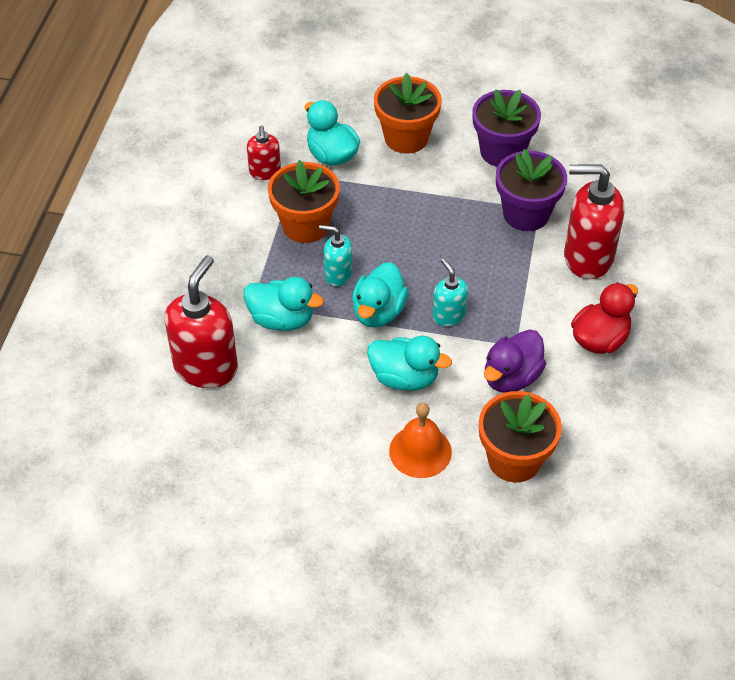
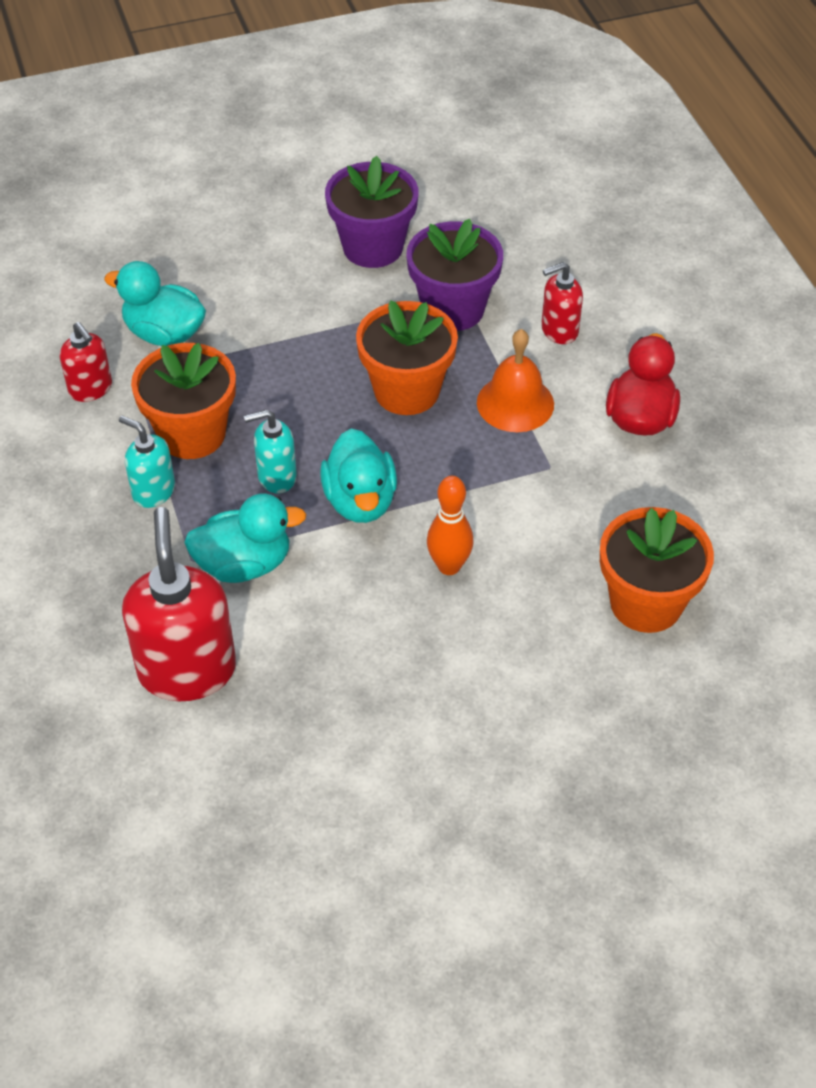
camera: 30 degrees left, 0 degrees up
turquoise duck [367,336,452,391] -> orange bowling pin [427,476,474,575]
orange flower pot [374,73,442,153] -> orange flower pot moved to [356,300,458,415]
orange bell [389,403,452,478] -> orange bell moved to [477,329,554,432]
turquoise soap dispenser [432,258,468,327] -> turquoise soap dispenser moved to [119,416,175,508]
purple duck [484,330,546,393] -> none
red soap dispenser [564,164,625,279] -> red soap dispenser [541,262,583,344], size x0.54

